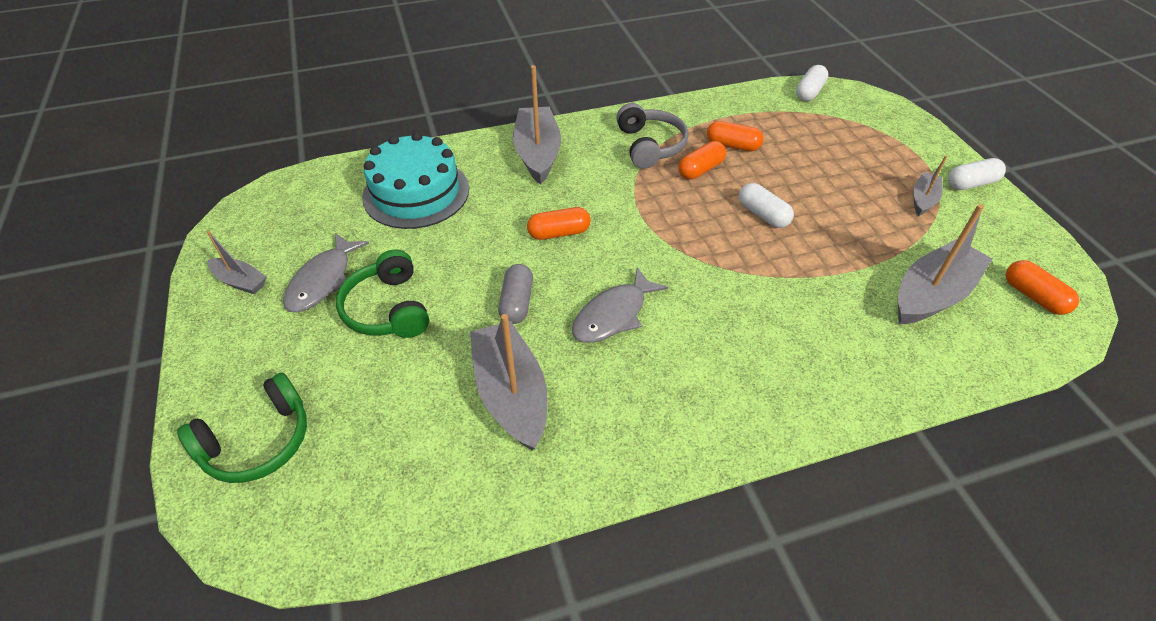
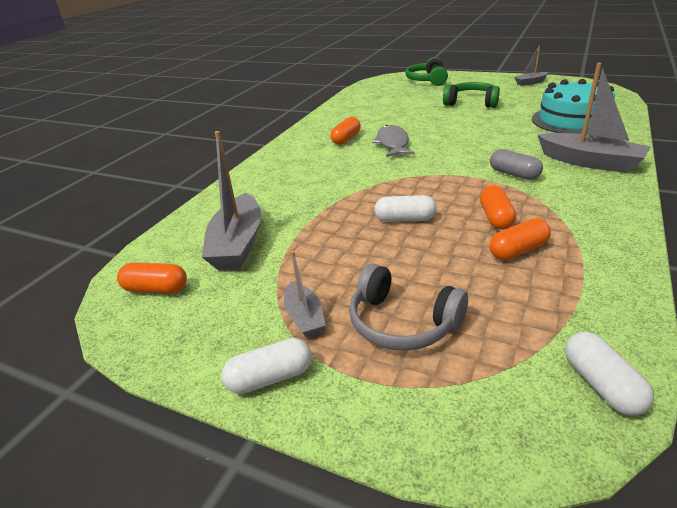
camera: 135 degrees right, 15 degrees down
grey fish [283,233,369,312] -> none
grey boat [470,314,548,450] -> none
grey capsule [498,264,533,324] -> grey capsule moved to [490,149,543,180]
orange capsule [527,207,591,240] -> orange capsule moved to [330,117,361,145]
grey headphones [616,103,689,169] -> grey headphones moved to [349,263,468,351]
white capsule [948,158,1006,190] -> white capsule turned 45 degrees clockwise [222,338,312,394]

